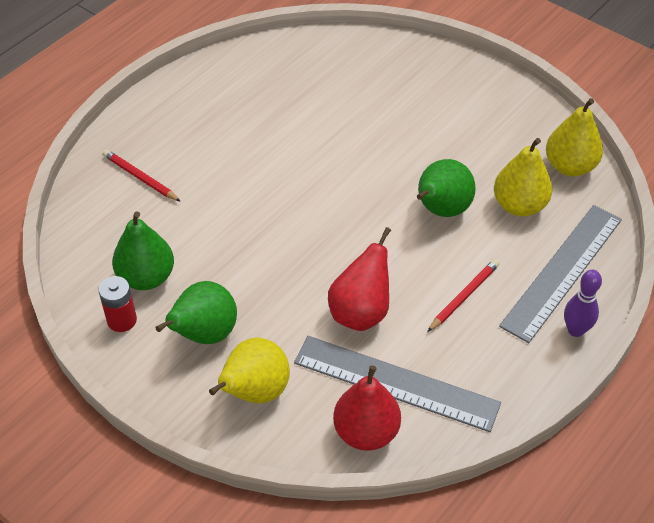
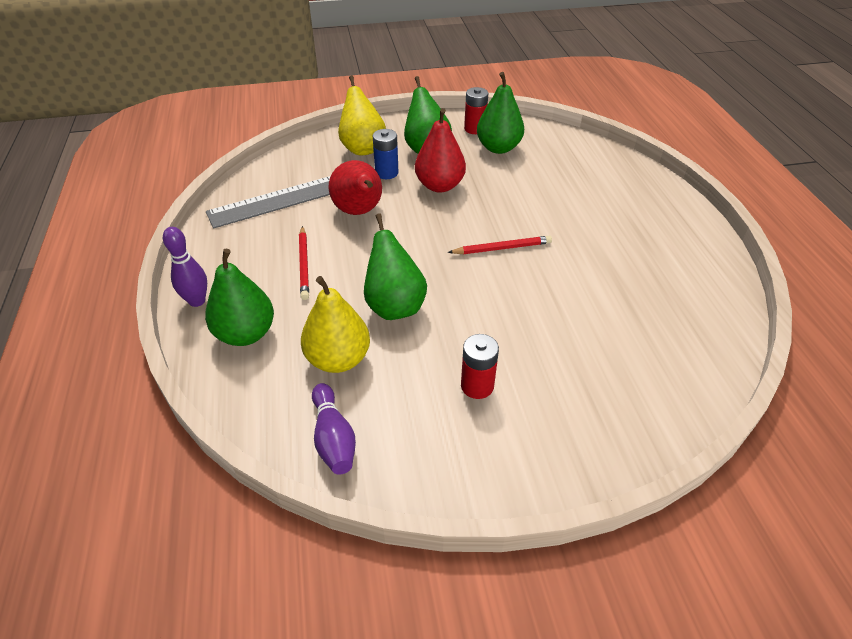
camera: 130 degrees right, 5 degrees down
red pencil [103,150,181,202] -> red pencil moved to [448,235,552,254]
red pear [333,365,401,451] -> red pear moved to [415,108,466,192]
grey ruler [499,205,622,343] -> green pear [205,249,274,346]
yellow pear [546,98,603,176] -> purple bowling pin [312,383,356,474]
none -> blue battery [373,129,398,179]
none -> red battery [461,334,499,399]

